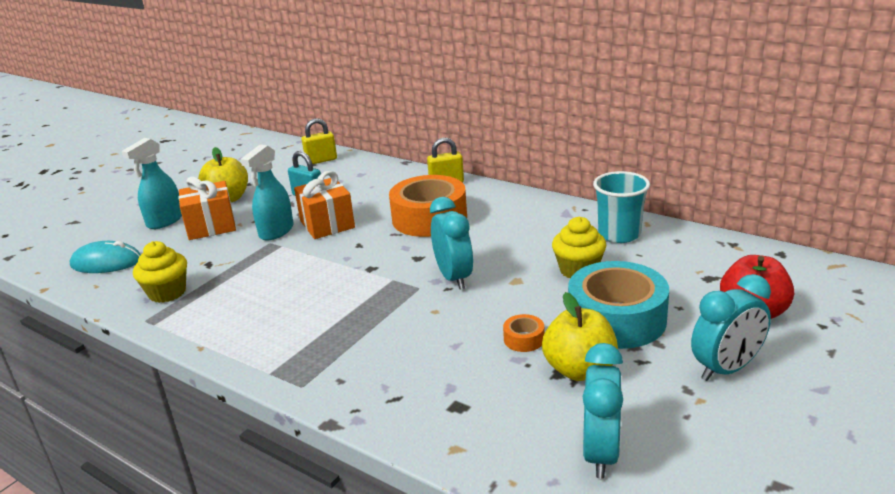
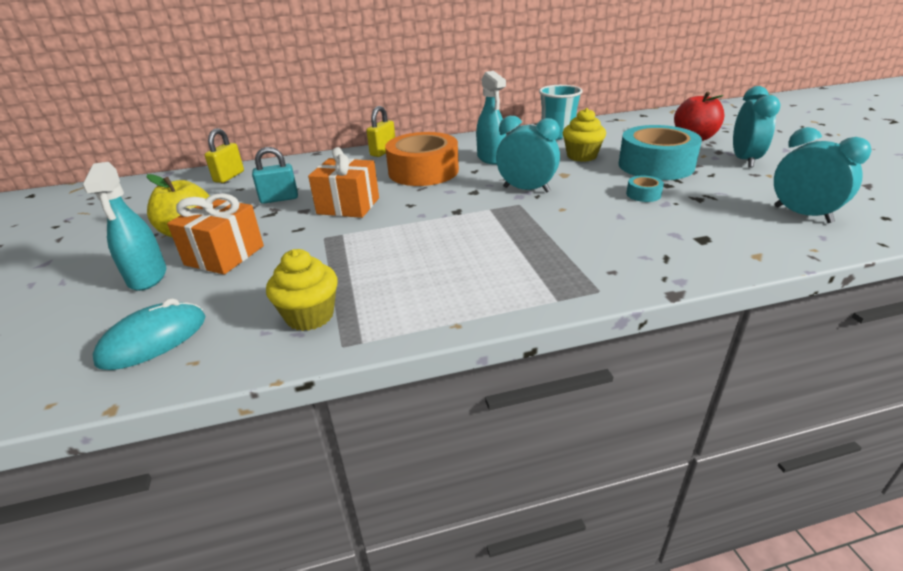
camera: 50 degrees left, 5 degrees up
turquoise spray bottle [241,144,294,241] -> turquoise spray bottle moved to [476,71,506,164]
orange tape [503,314,544,352] -> turquoise tape [626,176,664,202]
yellow apple [542,292,618,381] -> none

